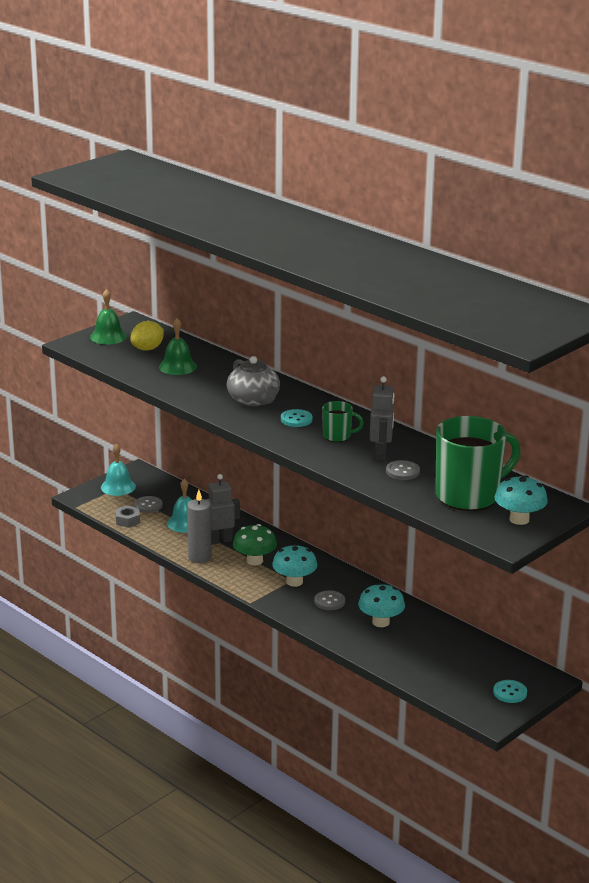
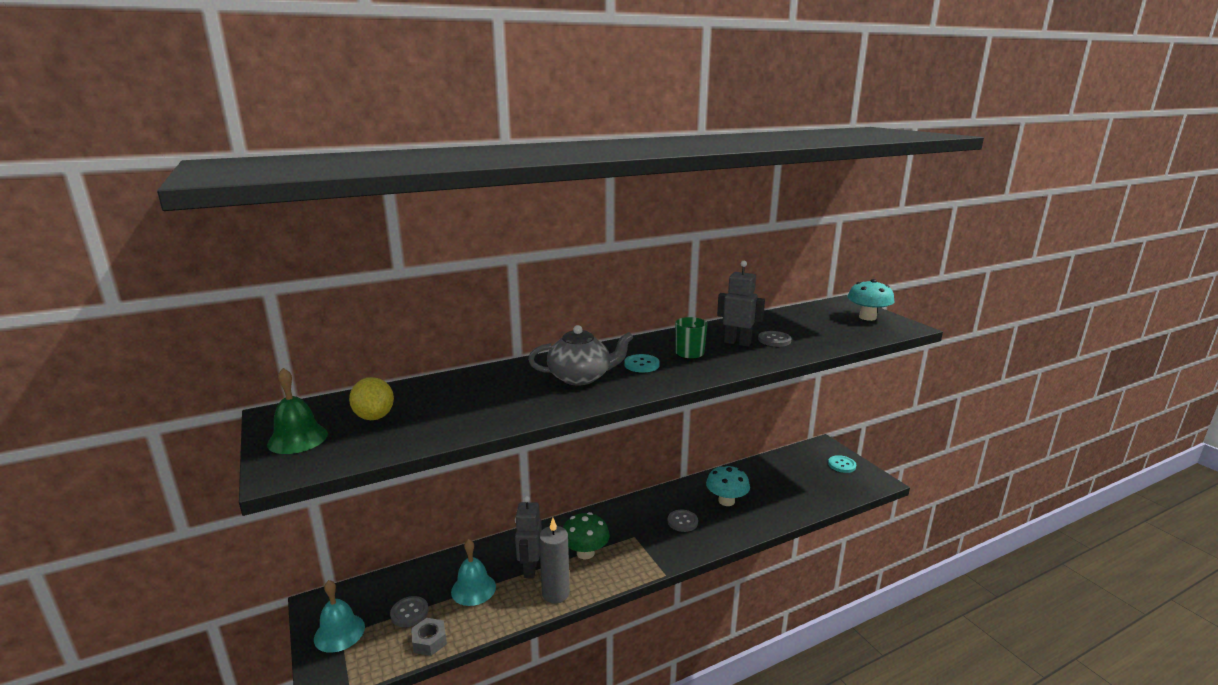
camera: 70 degrees left, 5 degrees down
green bell [159,318,197,375] -> none
turquoise mushroom [272,544,317,587] -> none
green mug [436,416,521,511] -> none

